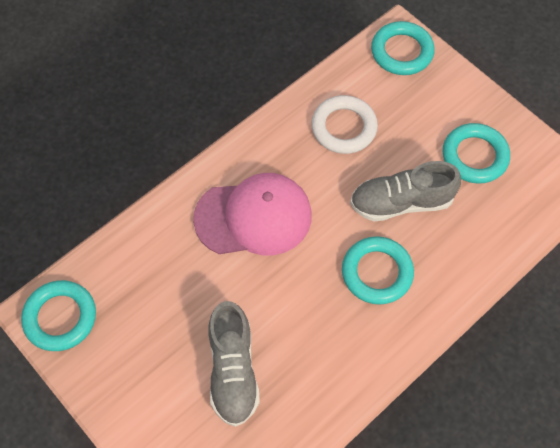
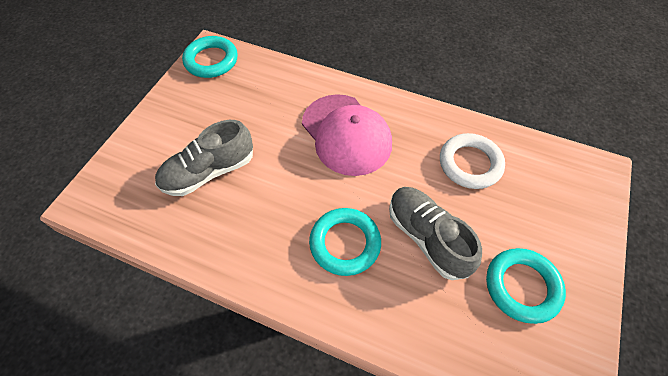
camera: 65 degrees right, 5 degrees down
turquoise ring [371,21,435,75] -> none

